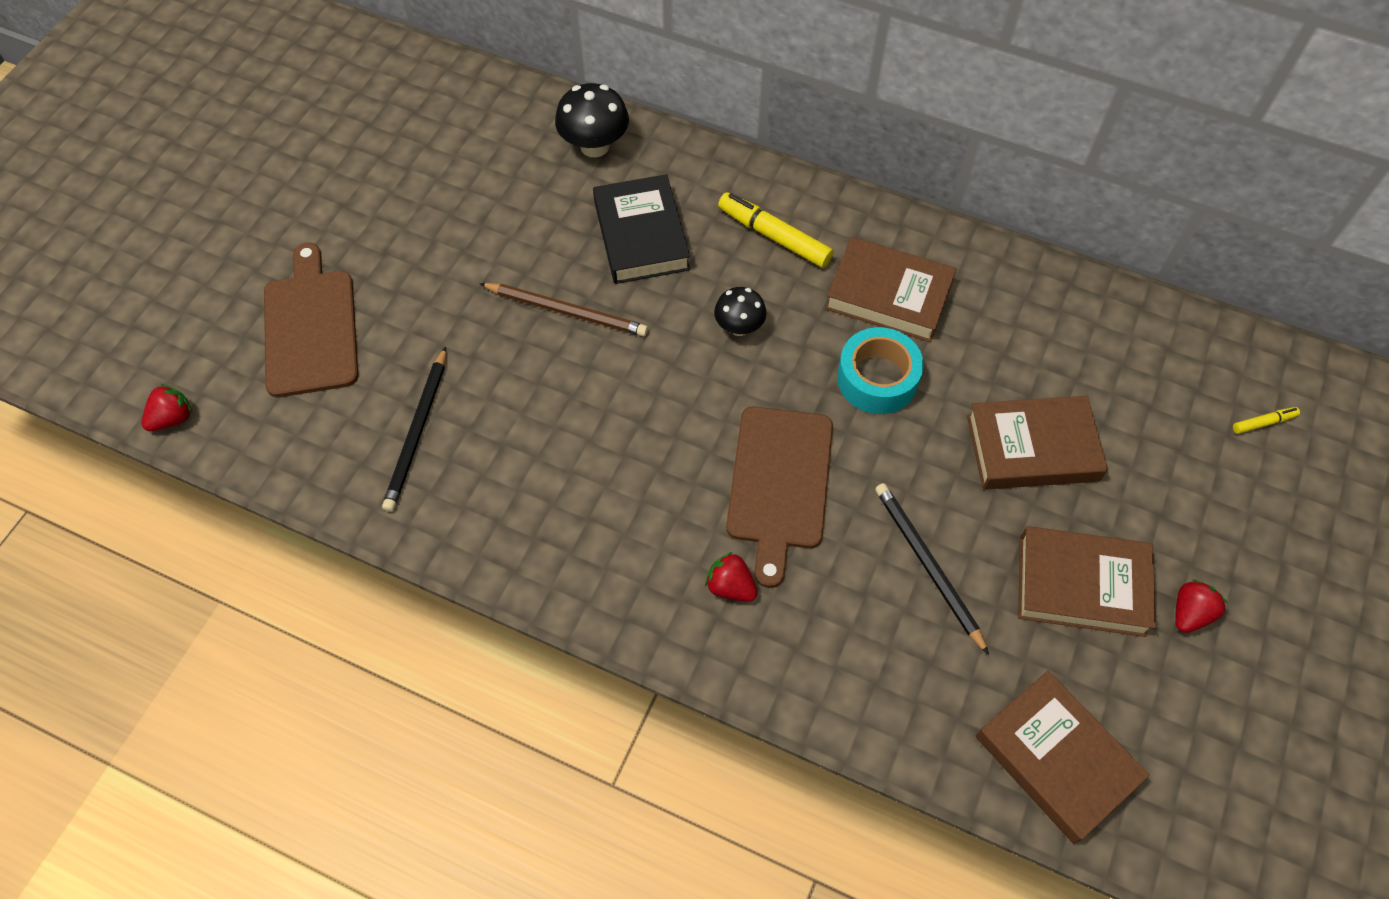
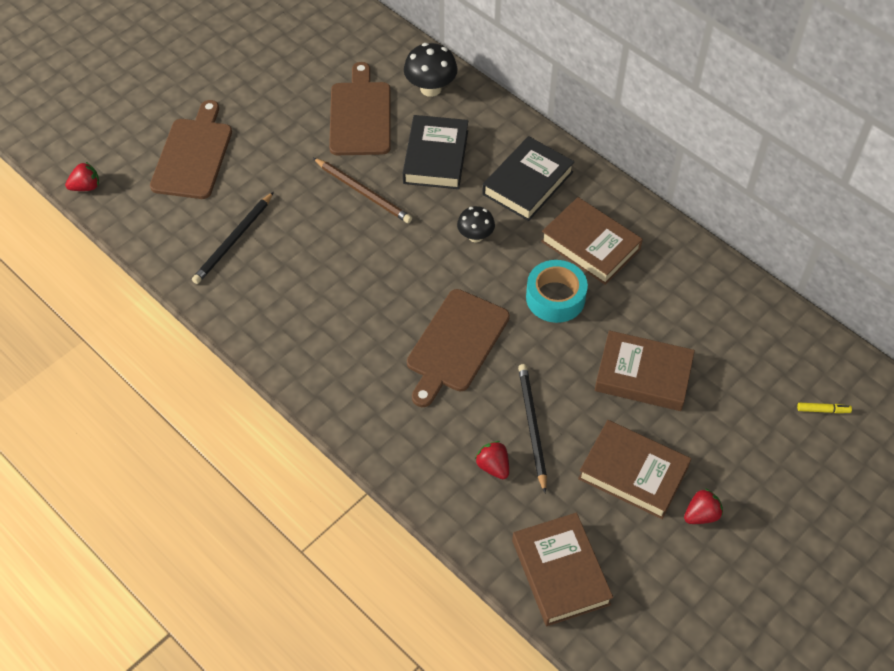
camera: 20 degrees right, 5 degrees down
red strawberry [705,552,757,602] -> red strawberry moved to [475,441,509,479]
yellow marker [718,192,833,268] -> black book [482,136,575,221]
none -> brown cutting board [329,62,391,155]

